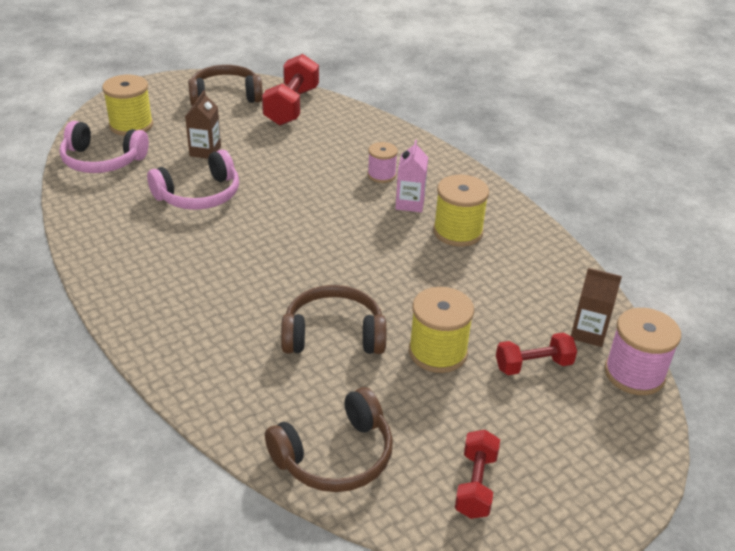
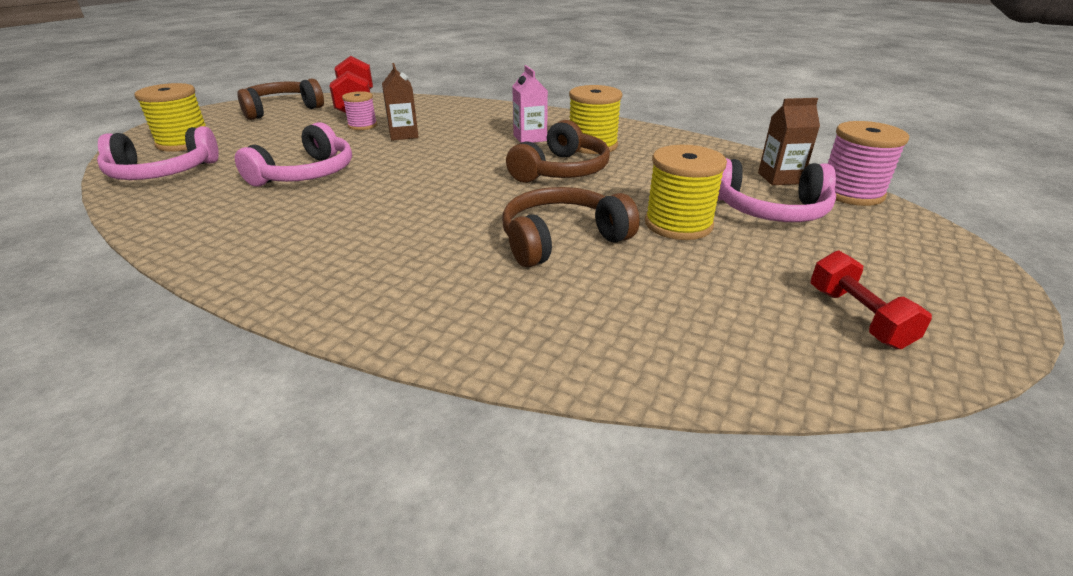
camera: 25 degrees left, 5 degrees down
brown carton [185,90,221,159] -> brown carton moved to [382,63,419,141]
brown headphones [265,387,393,492] -> brown headphones moved to [506,120,610,183]
pink spool [367,142,398,183] -> pink spool moved to [342,91,377,130]
red dumbbell [496,333,577,375] -> pink headphones [718,158,836,222]

